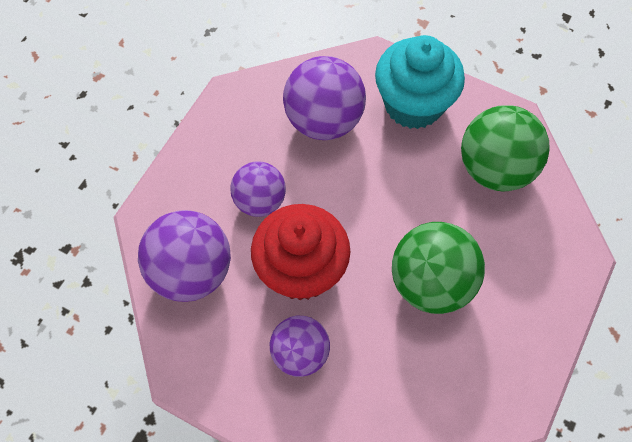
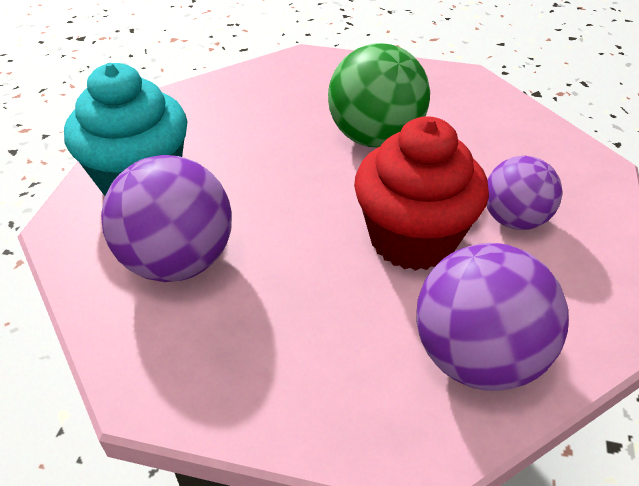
camera: 105 degrees left, 20 degrees down
purple ball [230,161,286,217] -> none
green ball [461,105,550,191] -> none

